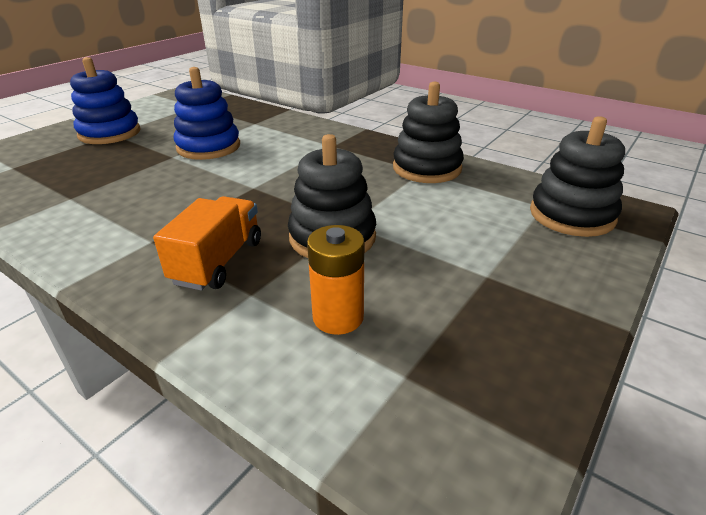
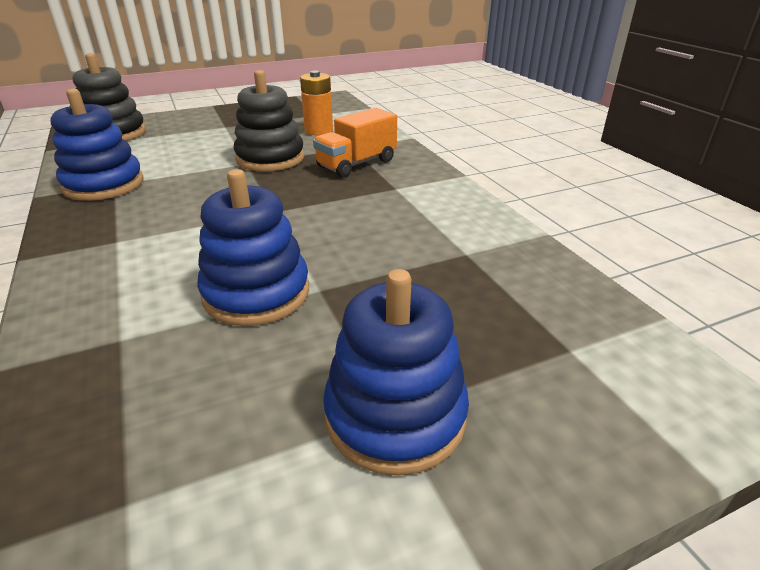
camera: 150 degrees left, 0 degrees up
black stacking toy [393,82,464,183] -> blue stacking toy [50,88,144,201]

